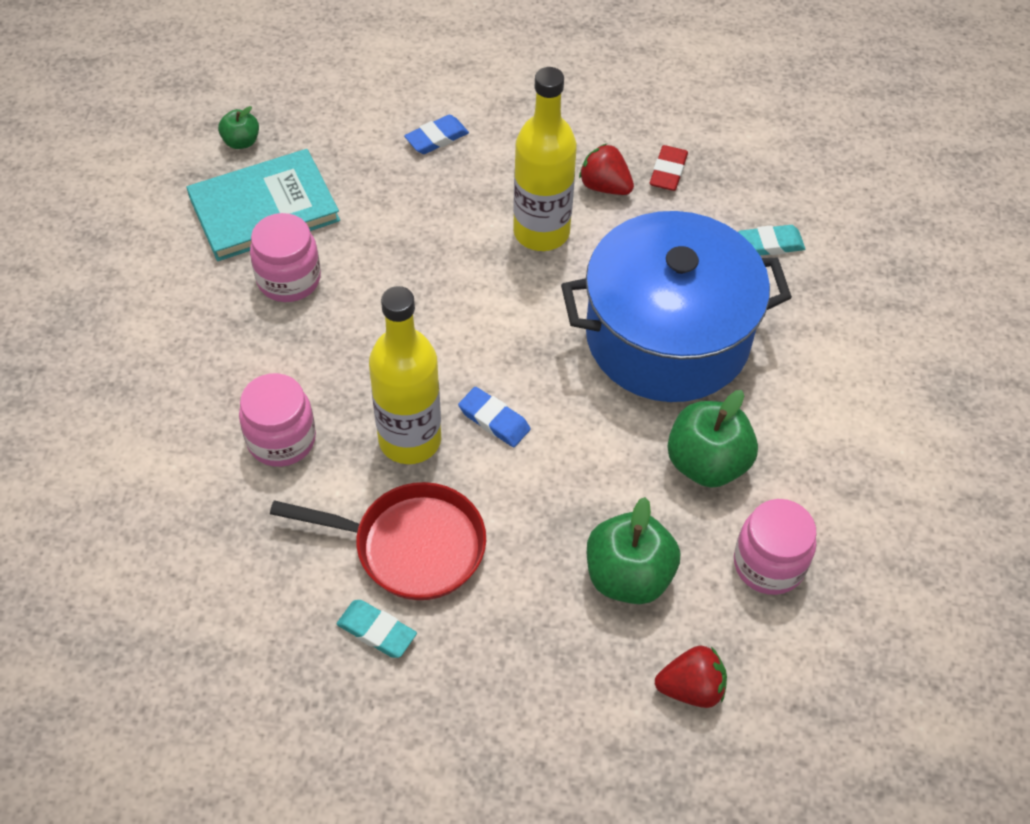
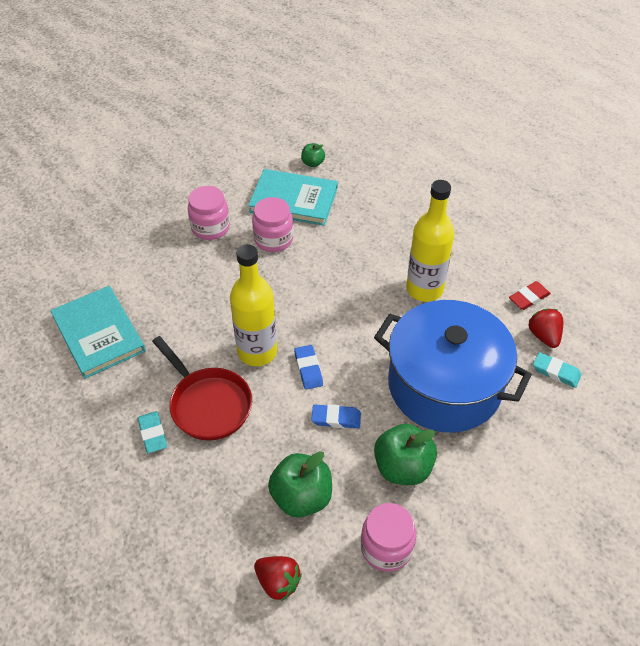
camera: 40 degrees right, 5 degrees down
pink jar [239,373,316,467] -> pink jar moved to [188,186,230,240]
blue eraser [404,115,469,154] -> blue eraser moved to [311,404,361,428]
red strawberry [579,144,634,195] -> red strawberry moved to [528,309,563,348]
none -> turquoise book [50,286,145,379]

